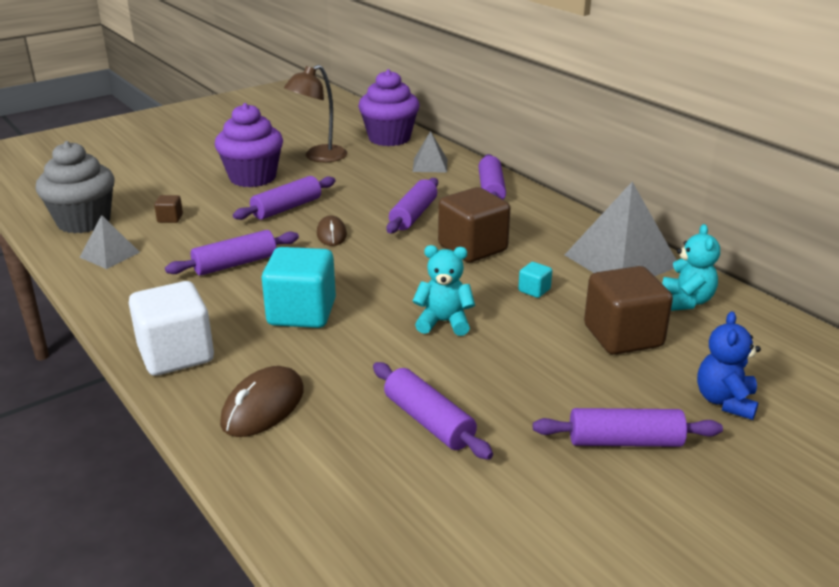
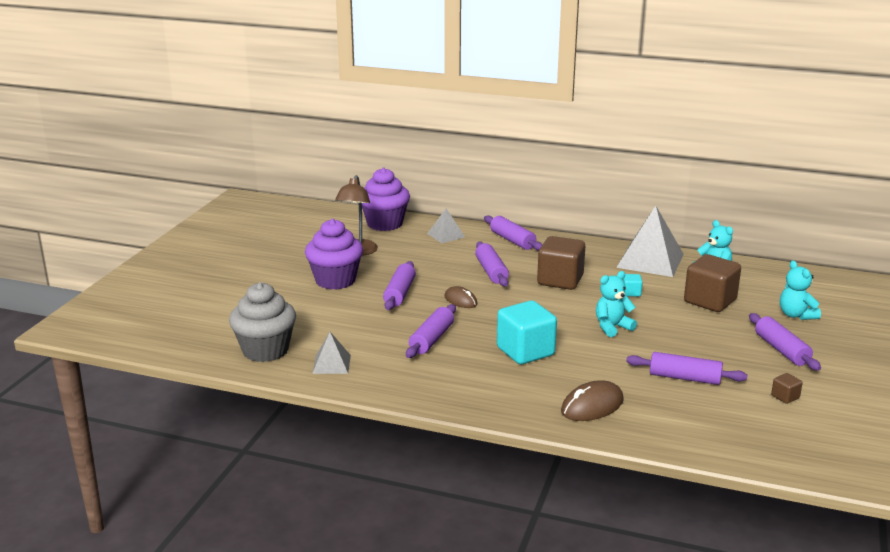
camera: 35 degrees left, 5 degrees down
white cube [129,281,214,376] -> none
brown cube [154,195,183,223] -> brown cube moved to [771,373,802,404]
brown mouse [220,366,304,437] -> brown mouse turned 60 degrees clockwise [561,380,624,421]
purple rolling pin [533,408,723,447] -> purple rolling pin turned 75 degrees counterclockwise [749,313,821,371]
blue teddy bear [697,311,761,420] -> turquoise teddy bear [780,261,821,320]

